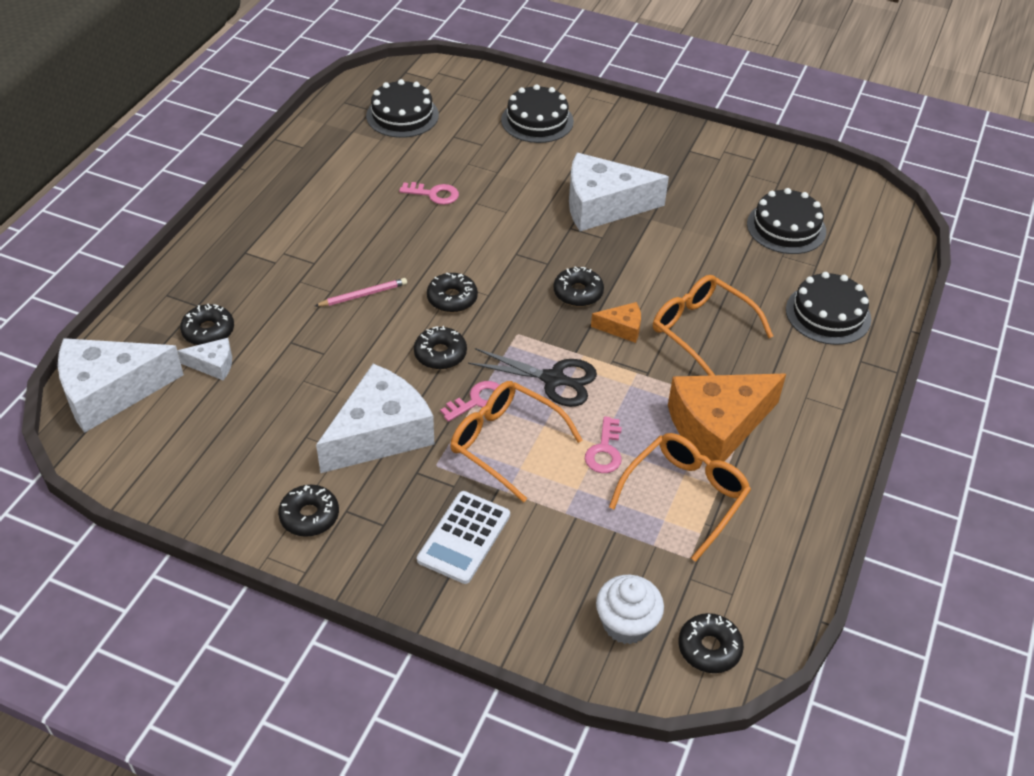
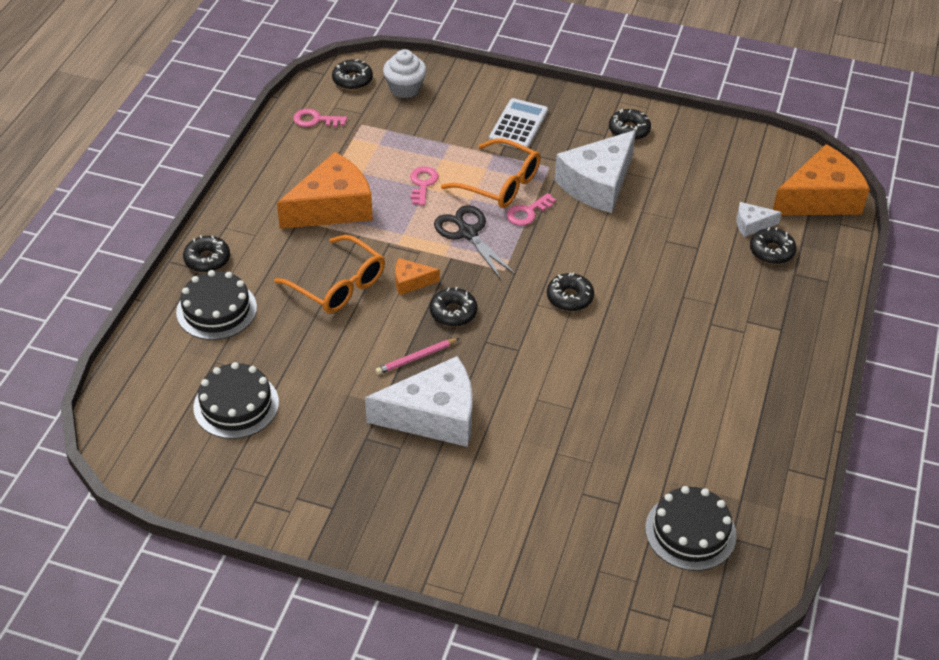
camera: 175 degrees right, 0 degrees up
white cheese [58,338,184,433] -> orange cheese [773,144,870,215]
pink pencil [315,278,407,306] -> pink pencil moved to [375,338,460,375]
pink key [399,182,459,205] -> pink key moved to [293,109,347,127]
black donut [414,326,467,369] -> black donut moved to [183,235,230,272]
black scissors [468,348,597,407] -> black scissors turned 45 degrees clockwise [434,205,516,280]
black cake [501,84,574,143] -> none
orange glasses [609,433,751,562] -> none

